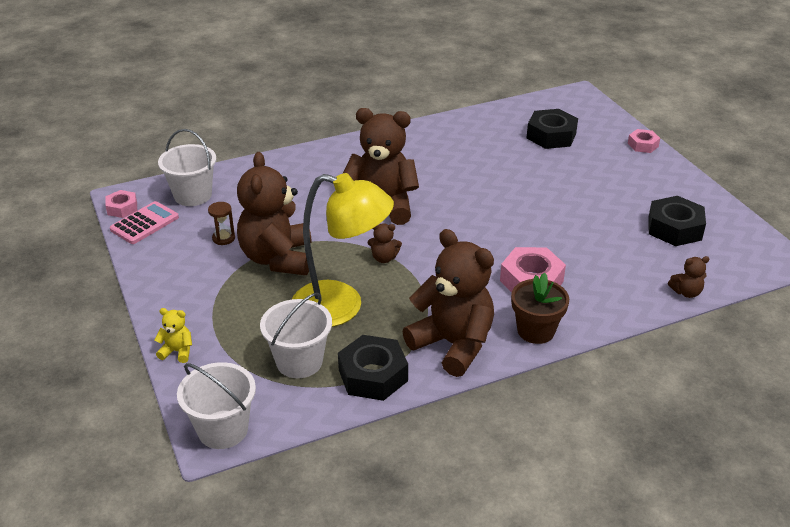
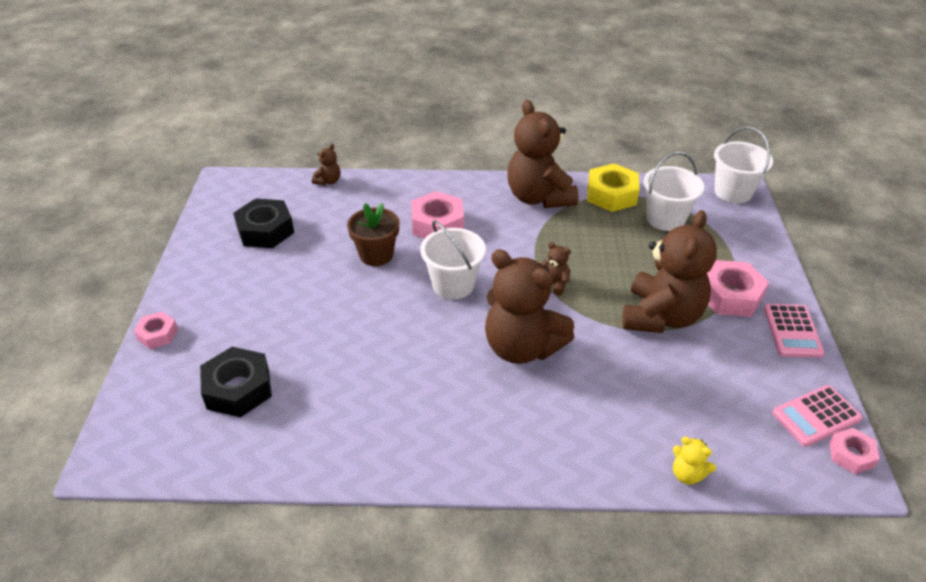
camera: 155 degrees left, 5 degrees up
yellow teddy bear [154,308,192,363] -> yellow teddy bear moved to [673,437,716,485]
white bucket [158,129,216,206] -> white bucket moved to [420,220,486,299]
brown hourglass [208,202,235,245] -> none
yellow lamp [292,173,394,327] -> none
black nut [338,335,408,401] -> yellow nut [587,164,640,212]
brown flower pot [511,273,569,344] -> brown flower pot moved to [347,203,399,266]
brown teddy bear [668,256,709,298] -> brown teddy bear turned 105 degrees clockwise [312,144,341,185]
none -> pink nut [707,260,769,317]
none -> pink calculator [764,304,825,358]

